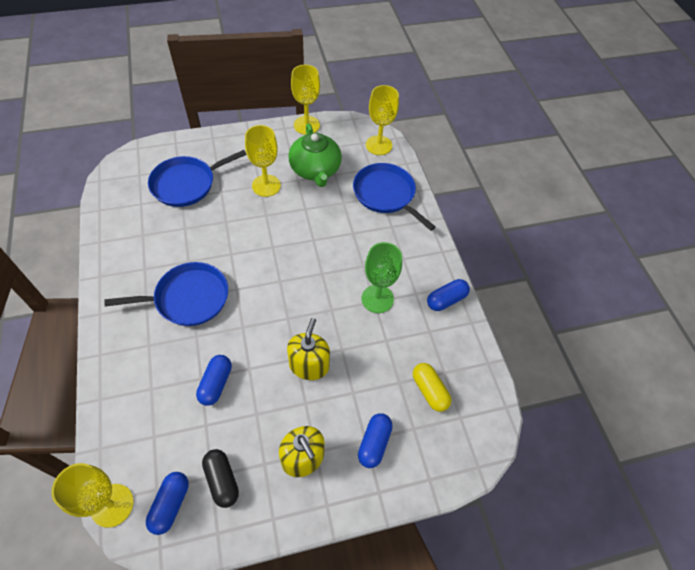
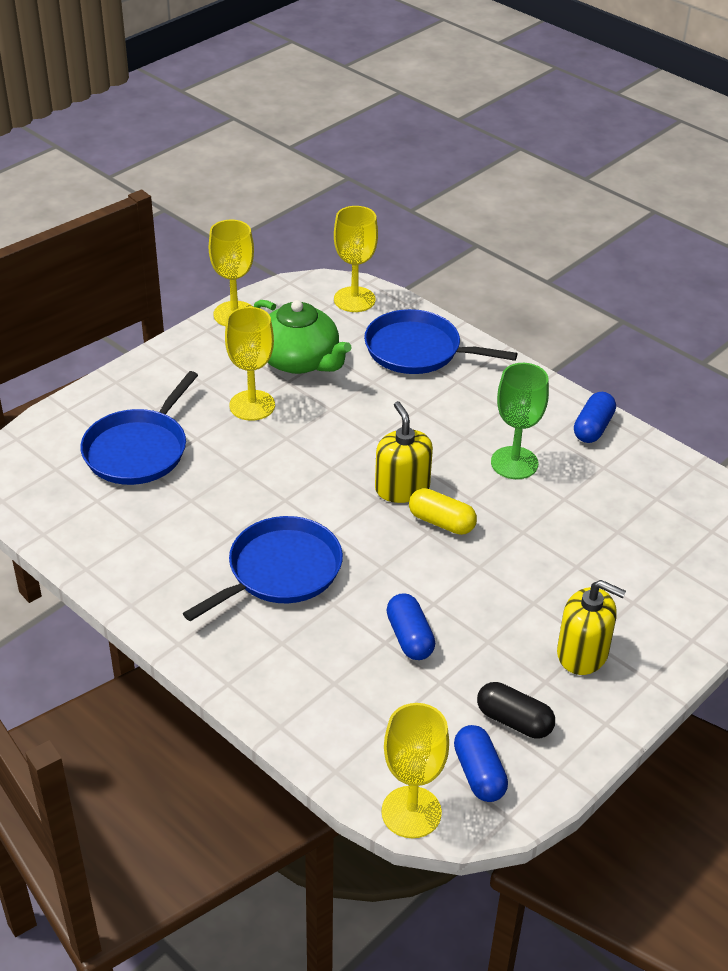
camera: 30 degrees left, 15 degrees down
yellow soap dispenser [287,318,330,380] -> yellow soap dispenser moved to [375,401,433,503]
blue capsule [358,413,393,468] -> none
yellow capsule [413,363,452,412] -> yellow capsule moved to [409,488,477,535]

